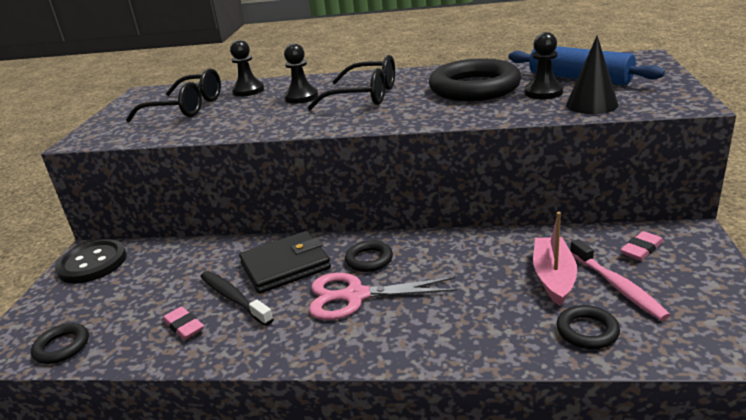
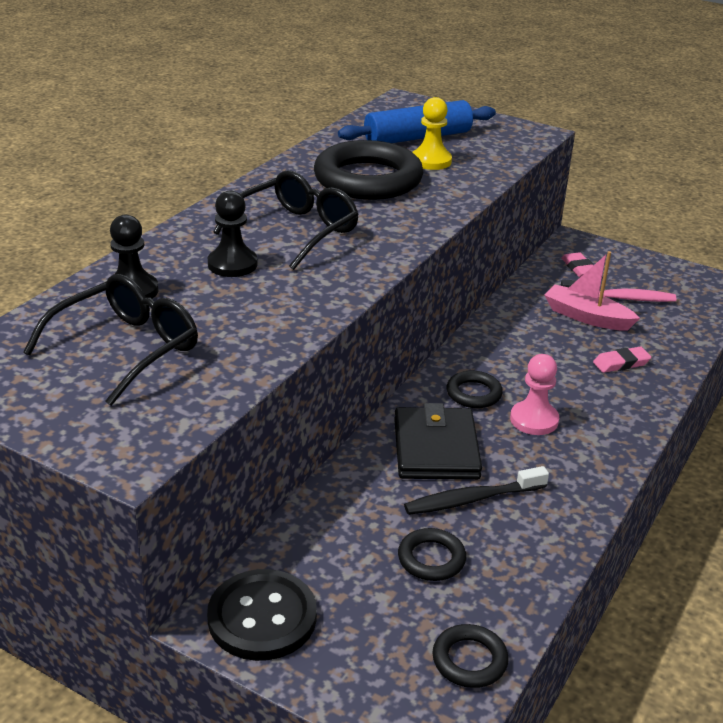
camera: 70 degrees left, 5 degrees up
pink eraser [163,307,204,340] -> pink eraser moved to [593,346,651,373]
pink scissors [309,273,458,320] -> pink pawn [510,354,559,435]
black pawn [525,32,563,99] -> yellow pawn [413,97,452,170]
black ring [557,305,620,349] -> black ring moved to [398,528,466,581]
black cone [566,35,619,114] -> none

